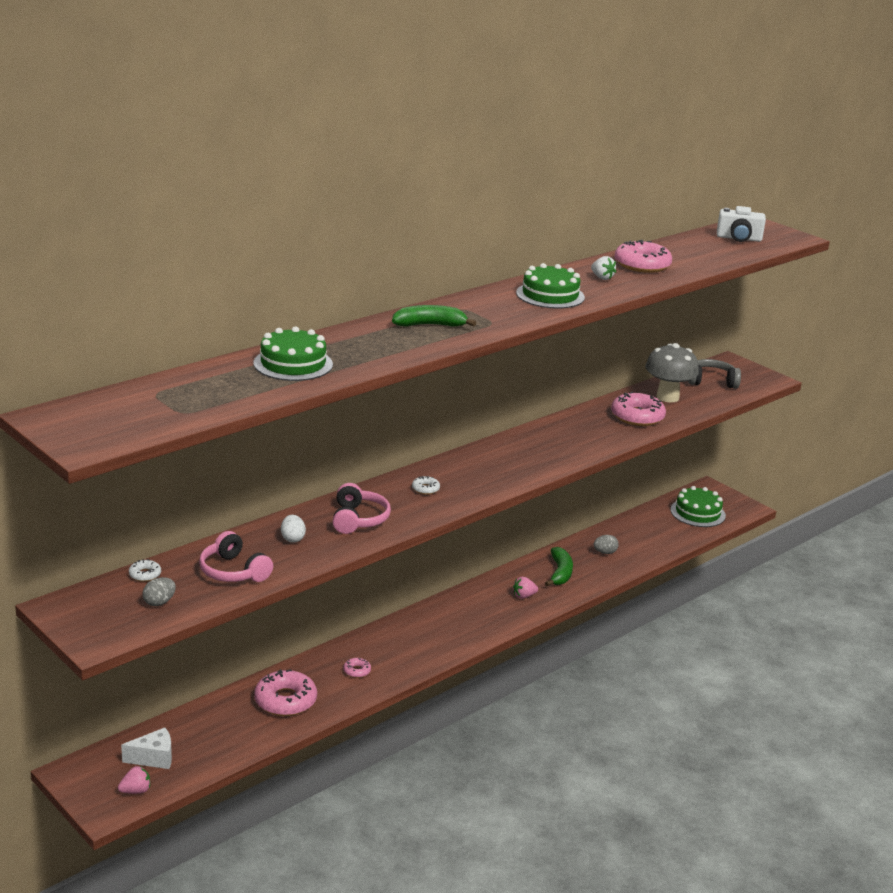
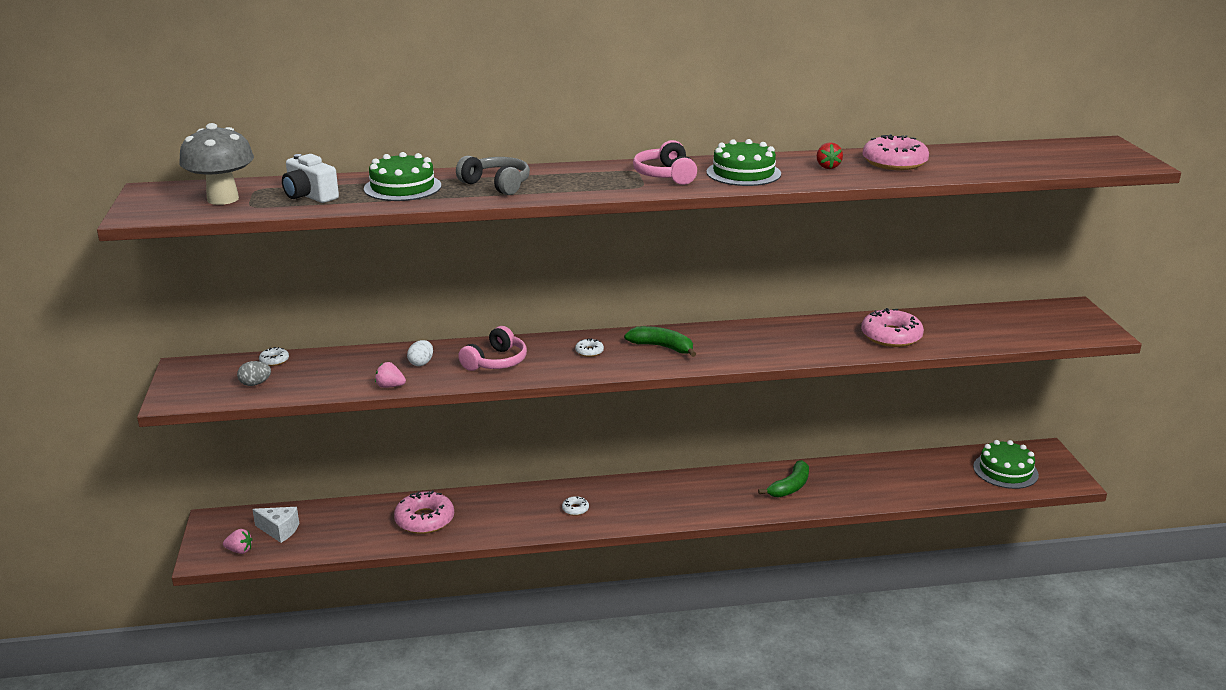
camera: 35 degrees right, 0 degrees up
pink headphones [199,531,273,582] -> pink headphones moved to [633,140,697,185]
pink donut [343,658,371,678] -> none
green banana [392,305,476,327] -> green banana moved to [624,326,696,357]
pink strawberry [513,577,538,599] -> pink strawberry moved to [375,362,406,388]
white strawberry [591,256,616,280] -> red strawberry [817,142,843,169]
grey egg [594,535,619,554] -> none
grey mushroom [645,343,699,402] -> grey mushroom moved to [179,123,254,205]
grey headphones [688,359,741,389] -> grey headphones moved to [456,156,530,195]
white camera [717,206,766,242] -> white camera moved to [282,154,339,203]
none -> white donut [562,496,589,516]

